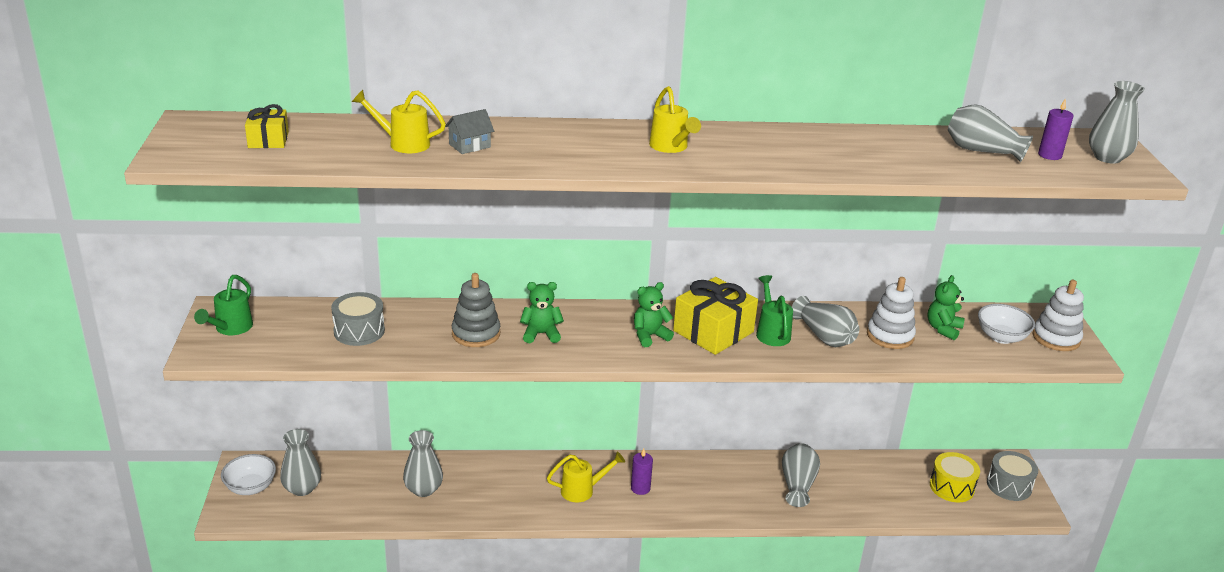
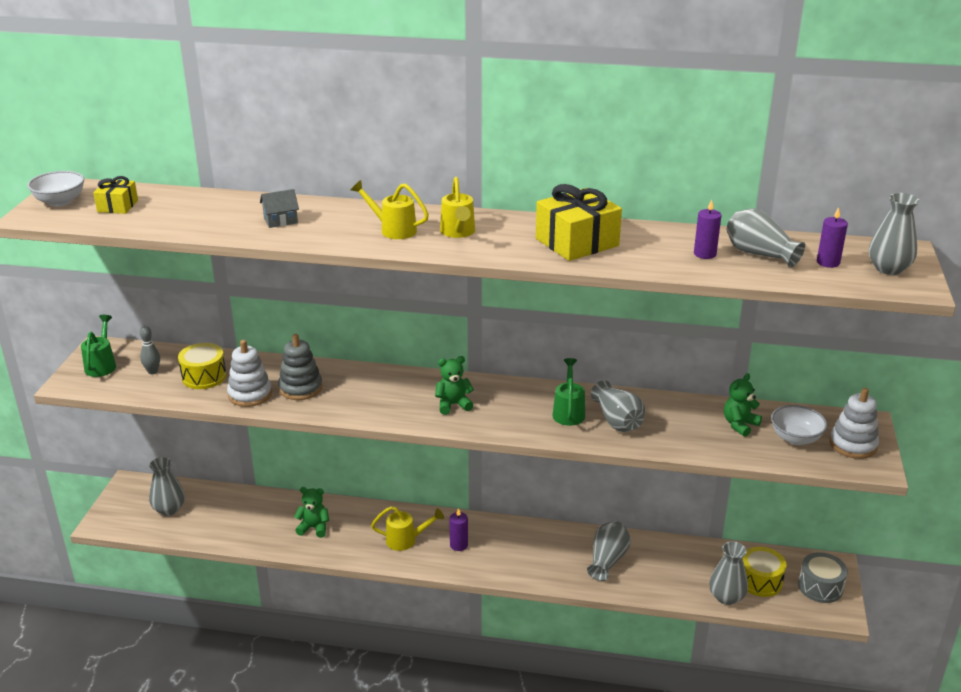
camera: 15 degrees right, 0 degrees up
green watering can [194,275,253,335] -> green watering can turned 150 degrees clockwise [81,315,116,377]
white bowl [221,454,276,495] -> white bowl moved to [27,171,84,207]
grey drum [331,292,385,346] -> yellow drum [178,343,226,389]
yellow watering can [352,90,446,153] -> yellow watering can moved to [351,180,429,239]
grey vase [403,430,443,497] -> grey vase moved to [709,541,748,605]
green teddy bear [520,282,564,343] -> green teddy bear moved to [294,487,329,538]
yellow gift [673,277,758,355] -> yellow gift moved to [536,184,622,261]
white stacking toy [867,277,916,349] -> white stacking toy moved to [227,340,272,407]
none -> grey bowling pin [140,326,160,374]
none -> purple candle [694,199,721,259]

